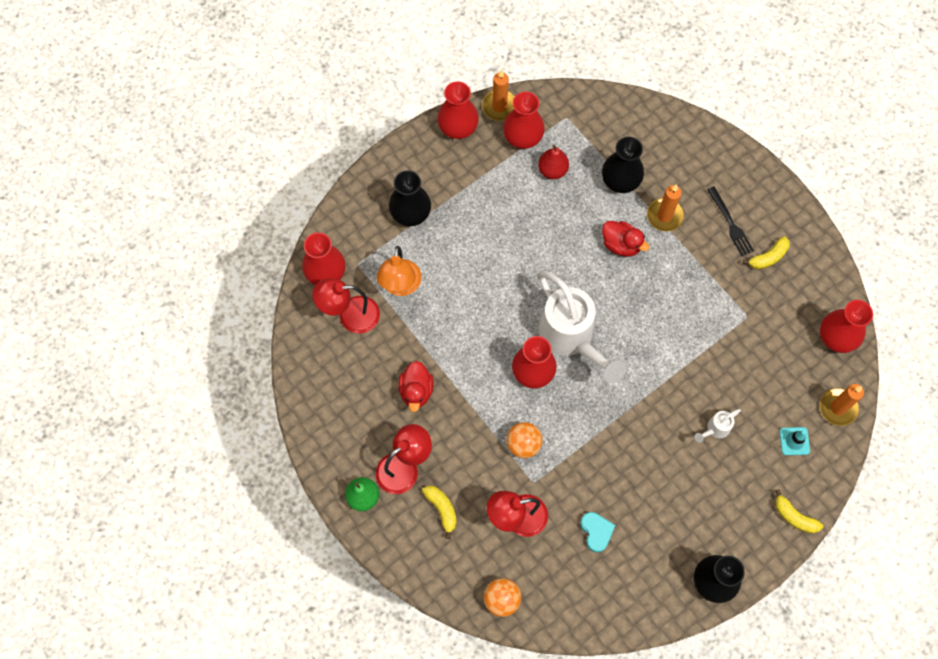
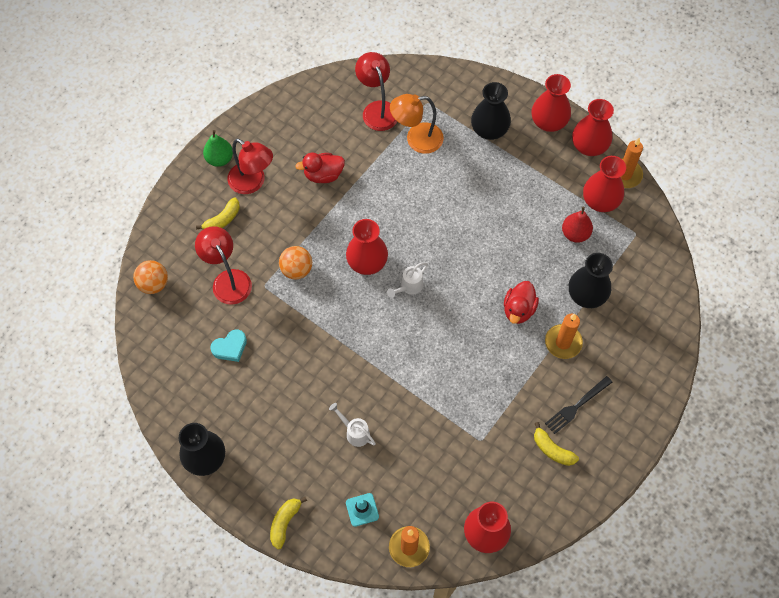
camera: 75 degrees right, 5 degrees down
red vase [302,232,345,285] -> red vase moved to [532,74,571,132]
white watering can [538,271,626,383] -> white watering can [387,262,428,298], size x0.42

